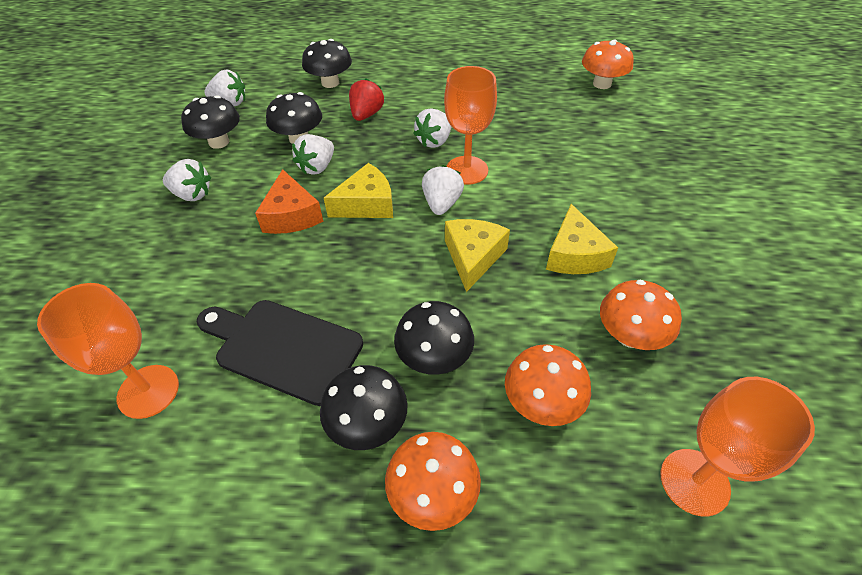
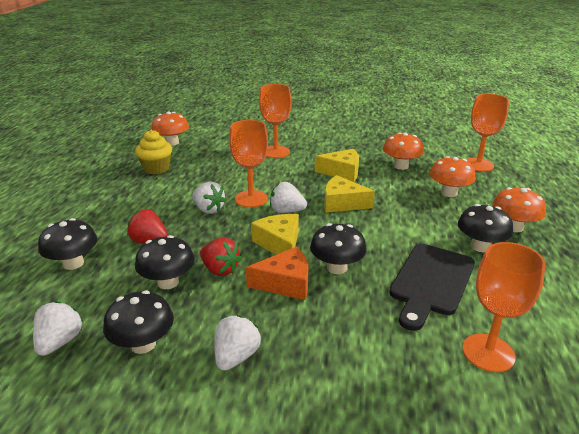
camera: 85 degrees left, 20 degrees down
white strawberry [292,134,334,175] -> red strawberry [200,238,241,276]
black mushroom [394,301,474,375] -> black mushroom moved to [310,223,367,274]
none -> yellow cupcake [135,130,172,175]
none -> orange goblet [259,84,292,158]

